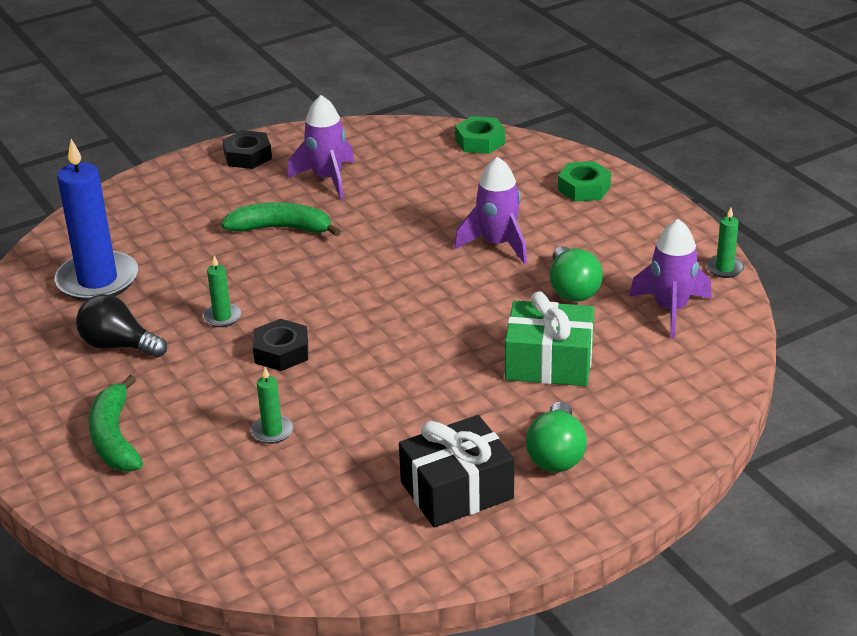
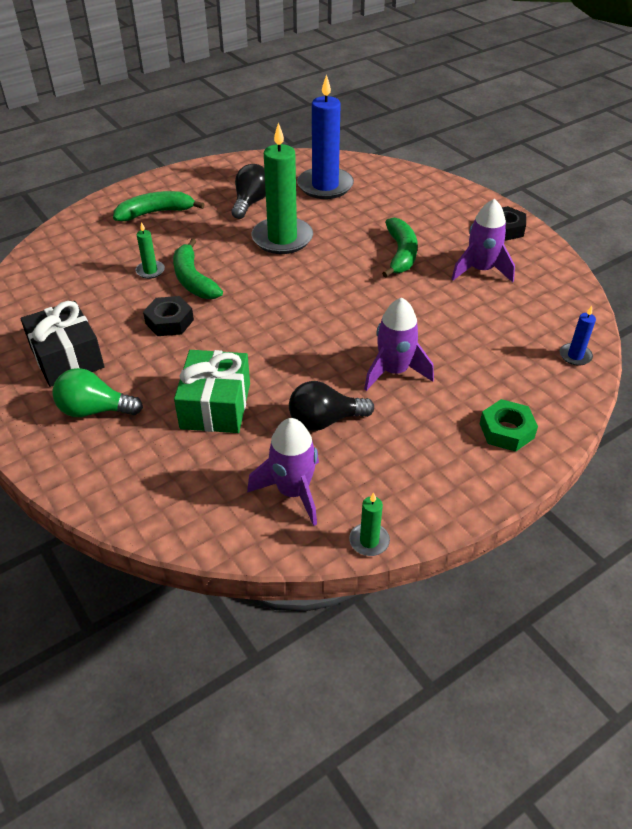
camera: 85 degrees right, 10 degrees up
green candle [203,255,241,327] -> green candle [252,123,313,254], size x2.24
black nut [253,319,308,371] -> black nut moved to [143,296,194,336]
green nut [455,116,505,154] -> blue candle [560,306,596,366]
green light bulb [550,246,603,302] -> black light bulb [289,381,374,431]
none -> green banana [173,238,223,299]

